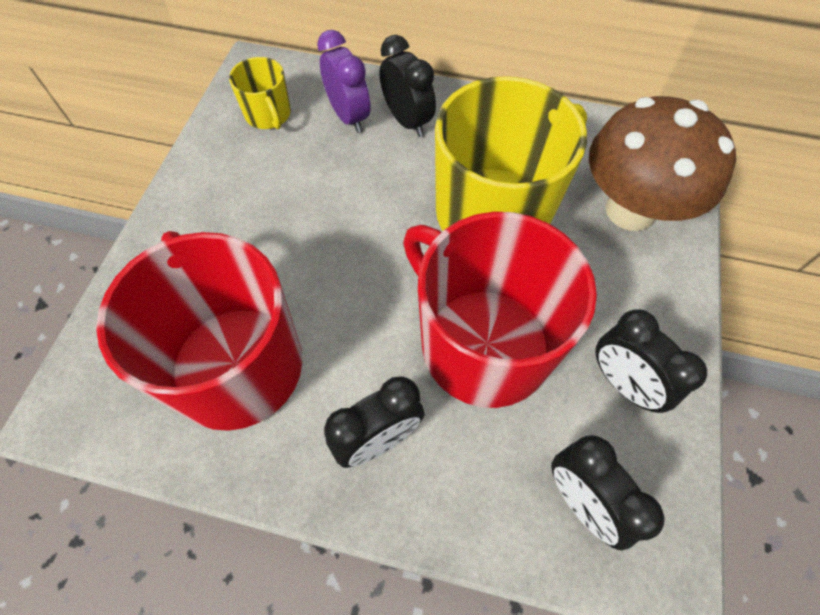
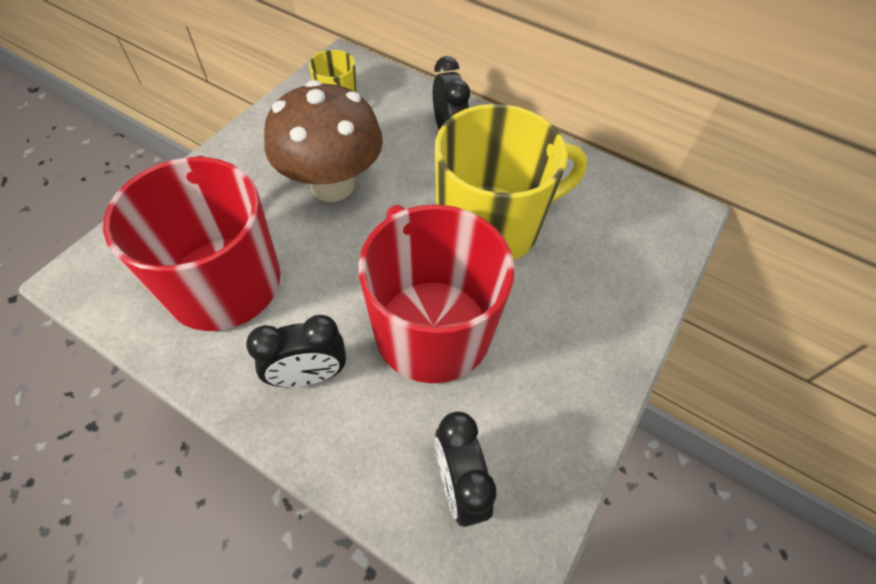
camera: 15 degrees right, 5 degrees down
purple clock [317,30,371,133] -> none
brown mushroom [589,96,736,231] -> brown mushroom moved to [264,80,383,202]
black clock [595,309,707,413] -> none

